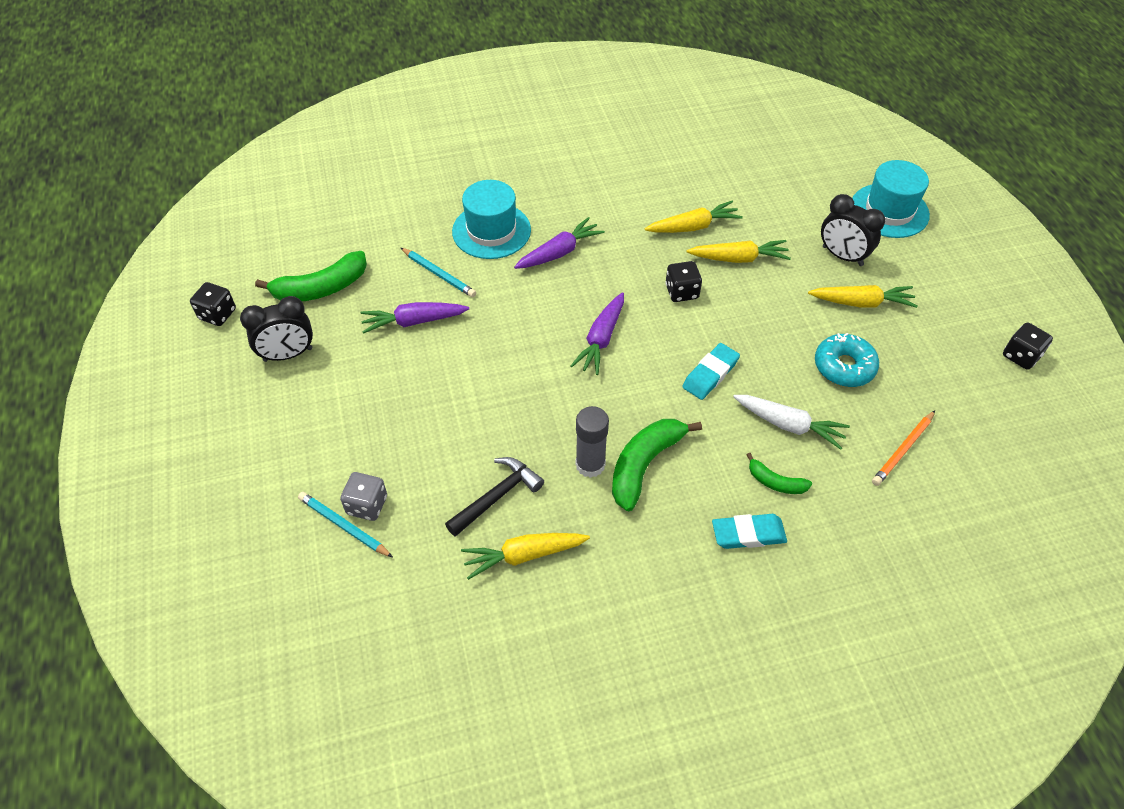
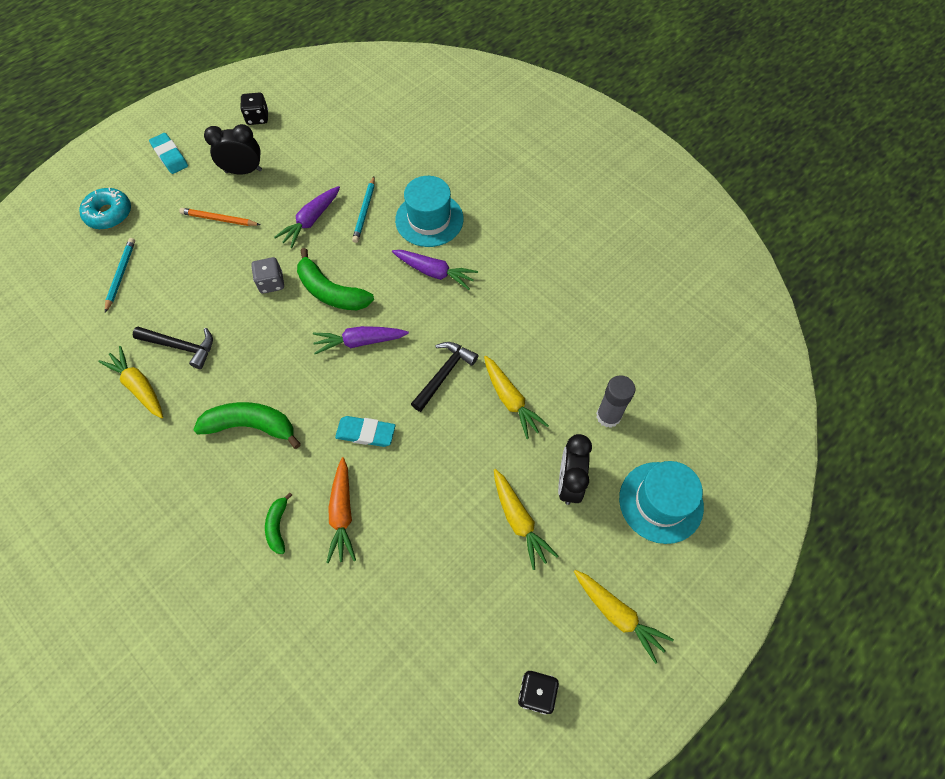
camera: 60 degrees right, 10 degrees up
black clock [240,296,313,362] -> black clock turned 135 degrees clockwise [204,124,262,174]
green banana [255,251,367,301] -> green banana moved to [297,248,374,310]
grey dice [340,472,387,521] -> grey dice moved to [251,257,284,294]
purple carrot [360,302,469,334] -> purple carrot turned 105 degrees counterclockwise [274,186,340,248]
grey glue stick [575,406,609,478] -> grey glue stick moved to [596,375,635,428]
yellow carrot [645,201,743,233] -> yellow carrot moved to [574,570,674,664]
black dice [665,261,702,302] -> black hammer [411,342,478,412]
turquoise eraser [712,514,787,549] -> turquoise eraser moved to [149,133,188,174]
white carrot [733,395,850,450] -> orange carrot [326,457,356,563]
turquoise donut [815,333,879,387] -> turquoise donut moved to [79,187,131,230]
orange pencil [872,410,935,486] -> orange pencil moved to [179,208,260,226]

